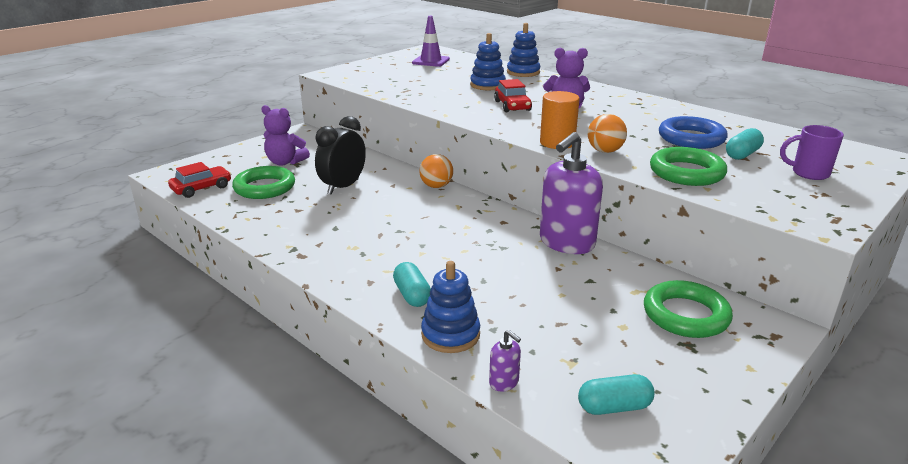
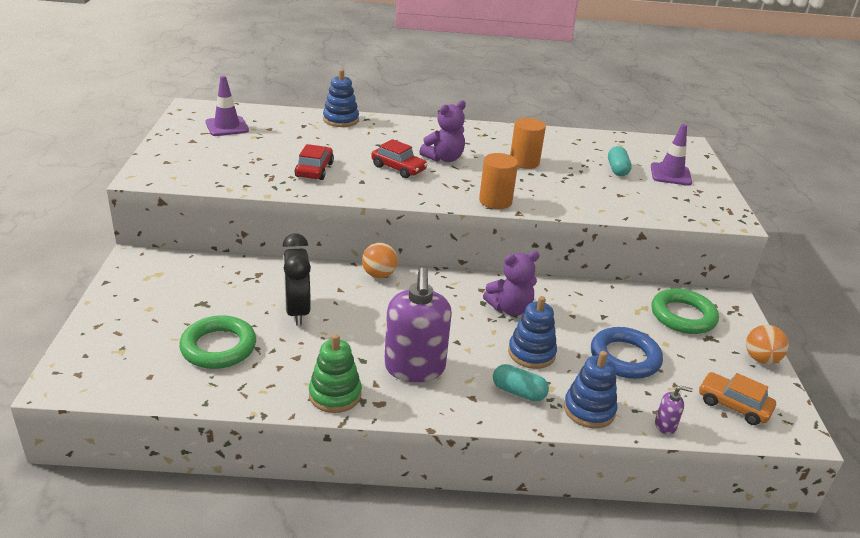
camera: 45 degrees left, 5 degrees up
red car [168,162,231,198] -> red car moved to [295,144,334,180]
purple teddy bear [261,105,310,166] -> purple teddy bear moved to [483,251,540,316]
blue stacking toy [470,33,506,90] -> blue stacking toy moved to [508,296,557,369]
purple soap dispenser [540,132,603,254] -> purple soap dispenser moved to [384,267,452,382]
turquoise capsule [578,374,655,415] -> orange car [699,372,776,425]
orange ball [588,114,627,153] -> orange ball moved to [746,325,789,364]
green ring [650,147,727,186] -> none
blue ring [659,116,728,149] -> blue ring moved to [591,327,663,379]
purple mug [780,125,844,180] -> purple traffic cone [651,124,692,186]
none -> green stacking toy [309,334,362,413]
none -> orange cylinder [510,118,546,169]

